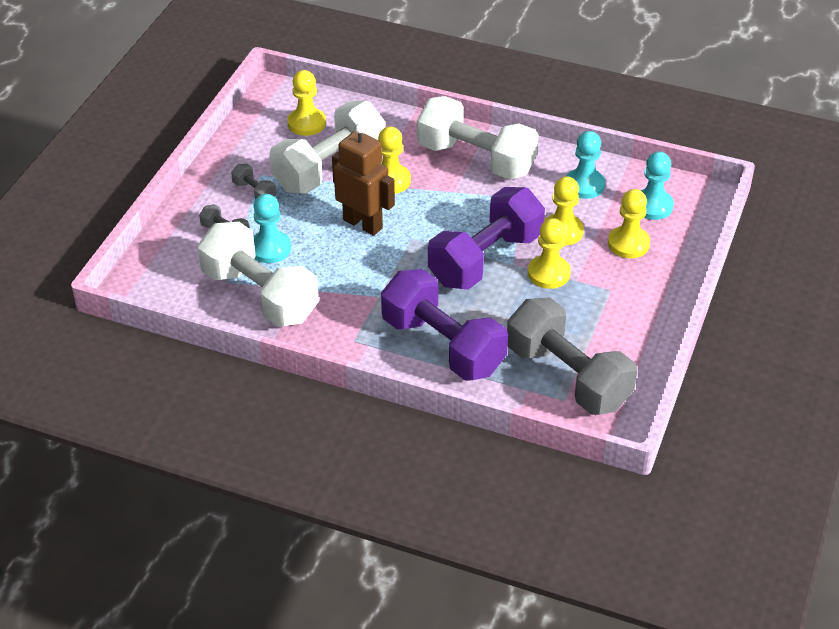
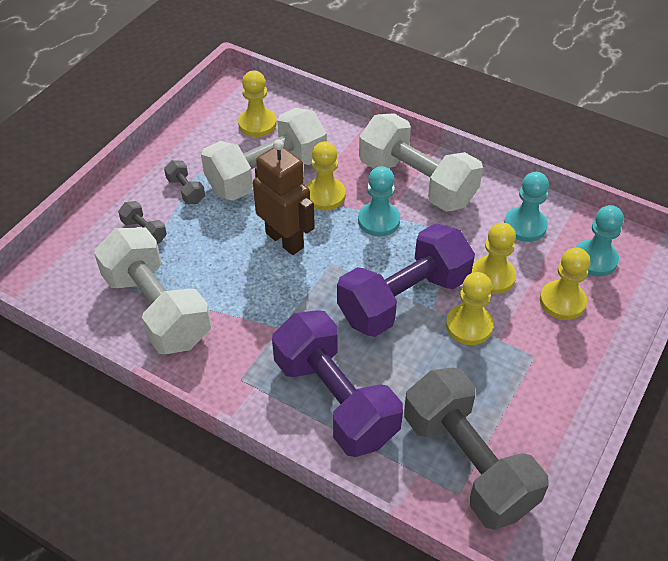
camera: 10 degrees right, 5 degrees up
turquoise pawn [254,194,291,263] -> turquoise pawn moved to [358,166,400,236]

